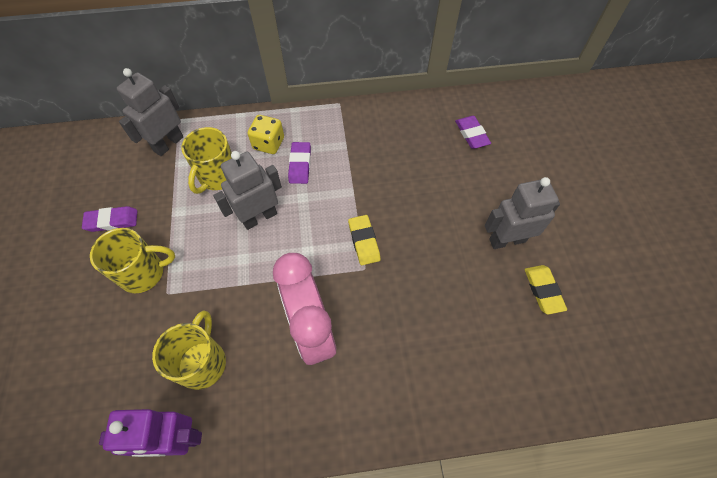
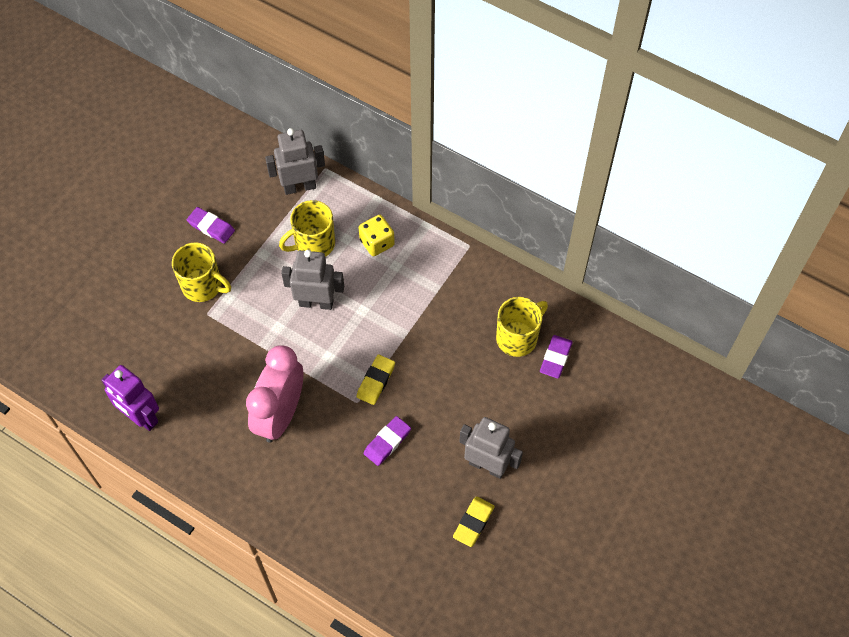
camera: 40 degrees right, 0 degrees up
yellow mug [152,311,226,390] -> yellow mug moved to [496,297,548,357]
purple eraser [288,142,311,184] -> purple eraser moved to [364,416,411,466]

